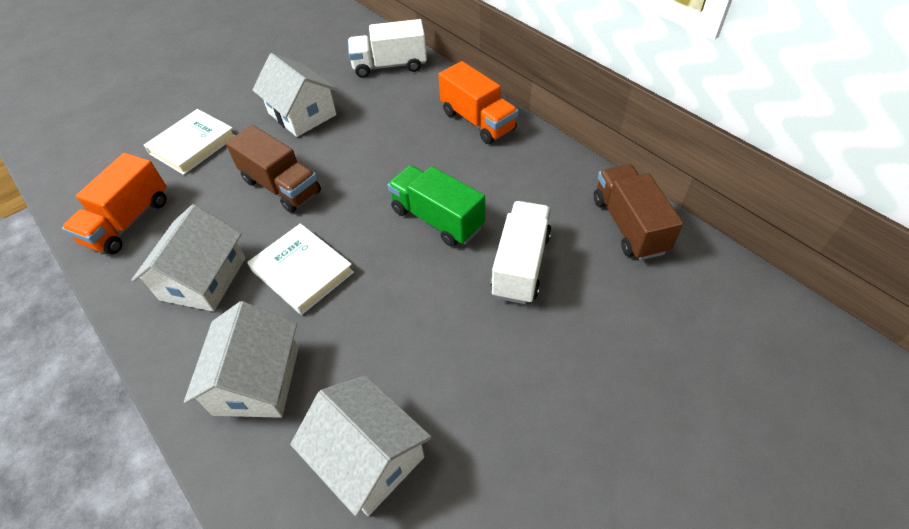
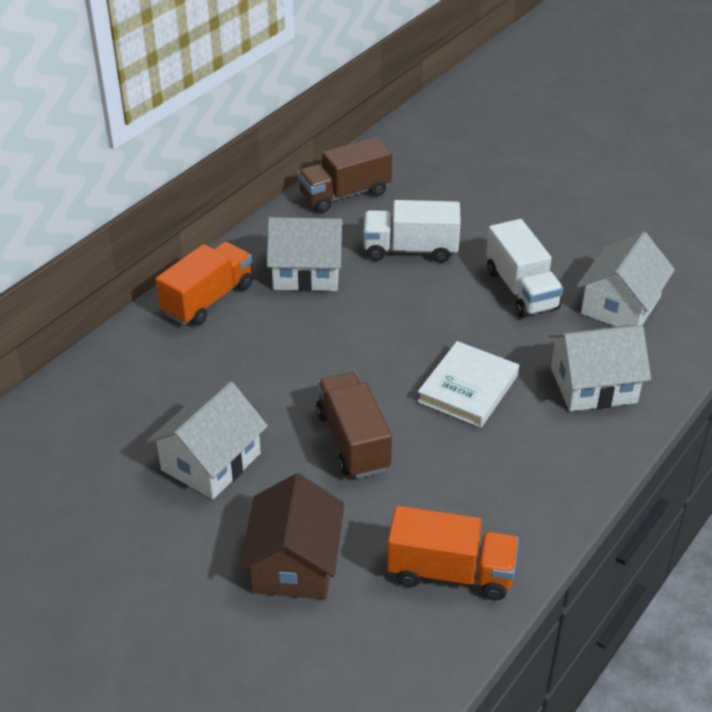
camera: 105 degrees left, 10 degrees down
white house [131,204,245,312] -> white house moved to [267,217,344,291]
white book [144,109,235,175] -> brown house [239,473,344,599]
brown truck [225,125,321,213] -> brown truck turned 45 degrees counterclockwise [316,372,392,479]
white truck [348,19,427,78] -> white truck moved to [486,219,563,318]
green truck [387,165,485,247] -> none

